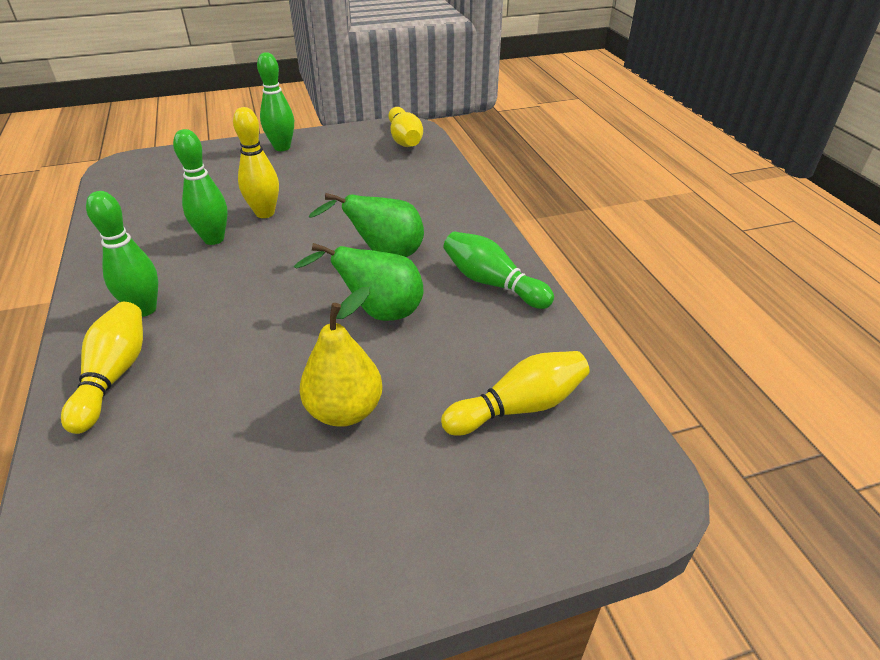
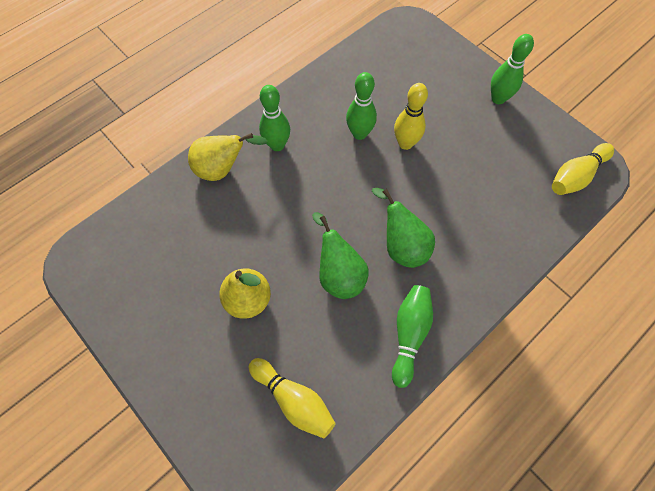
camera: 65 degrees right, 25 degrees up
yellow bowling pin [61,302,143,434] -> yellow pear [188,133,268,181]

